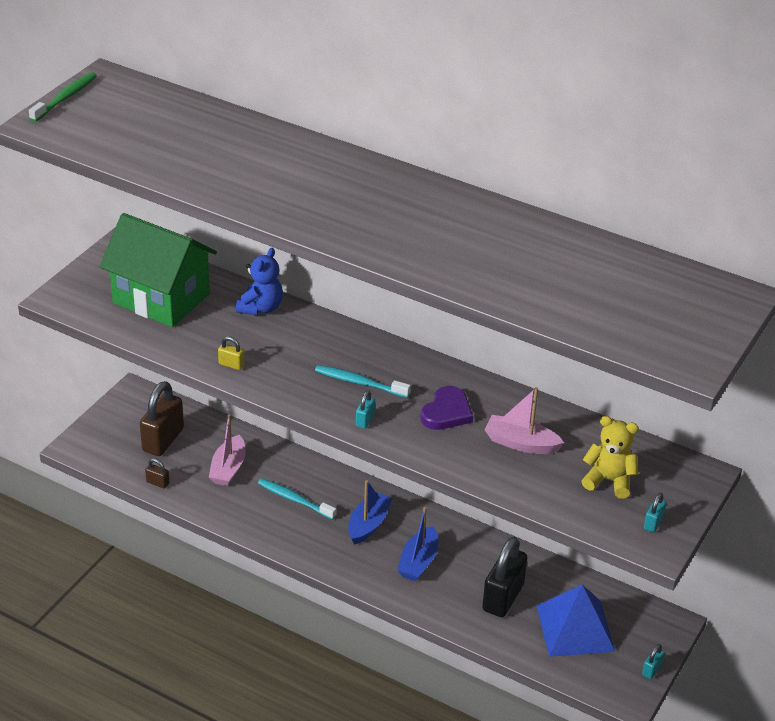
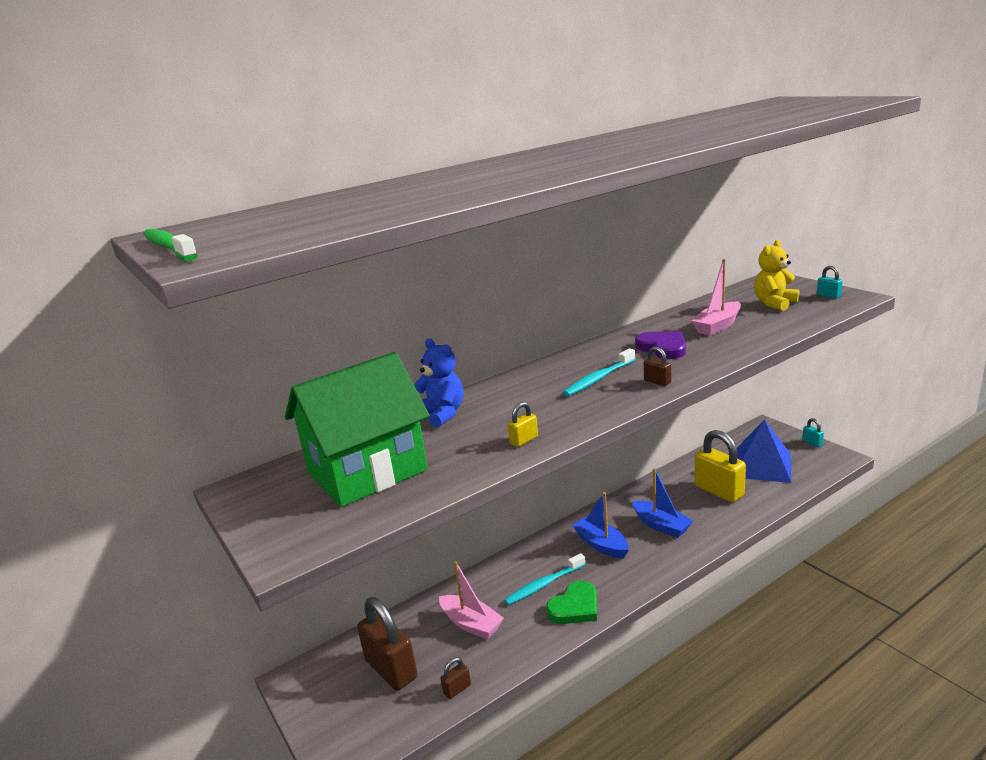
camera: 60 degrees left, 15 degrees down
turquoise padlock [356,390,375,429] -> brown padlock [644,347,671,386]
black padlock [482,537,527,617] -> yellow padlock [695,430,746,502]
none -> green heart [546,581,597,624]

